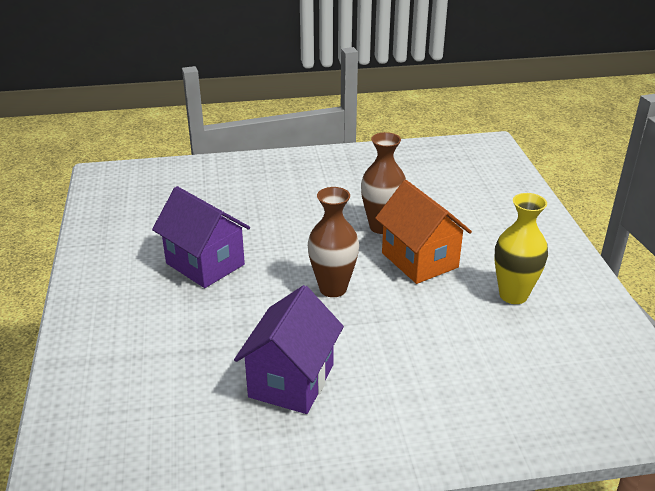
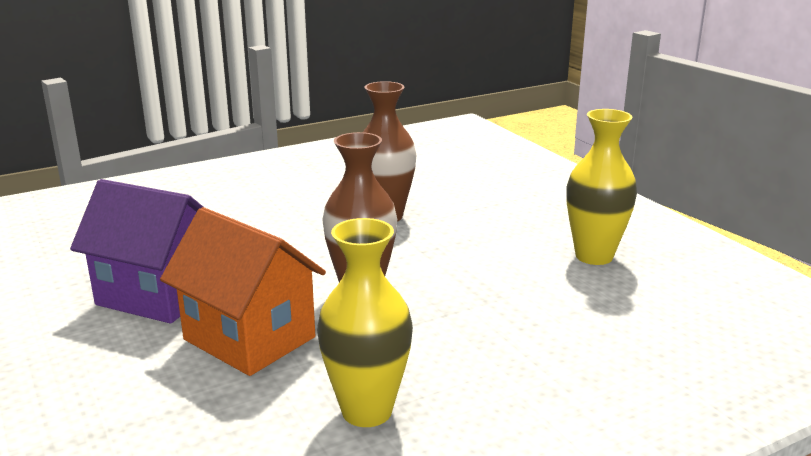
camera: 20 degrees left, 10 degrees down
purple house [234,285,344,414] -> yellow vase [317,218,413,427]
orange house [375,180,472,284] -> orange house moved to [160,207,326,376]

